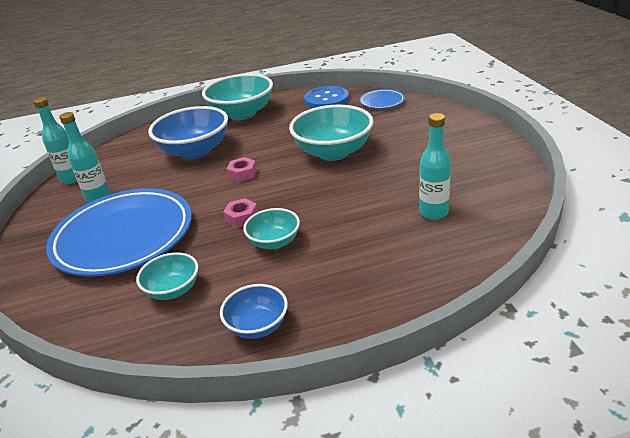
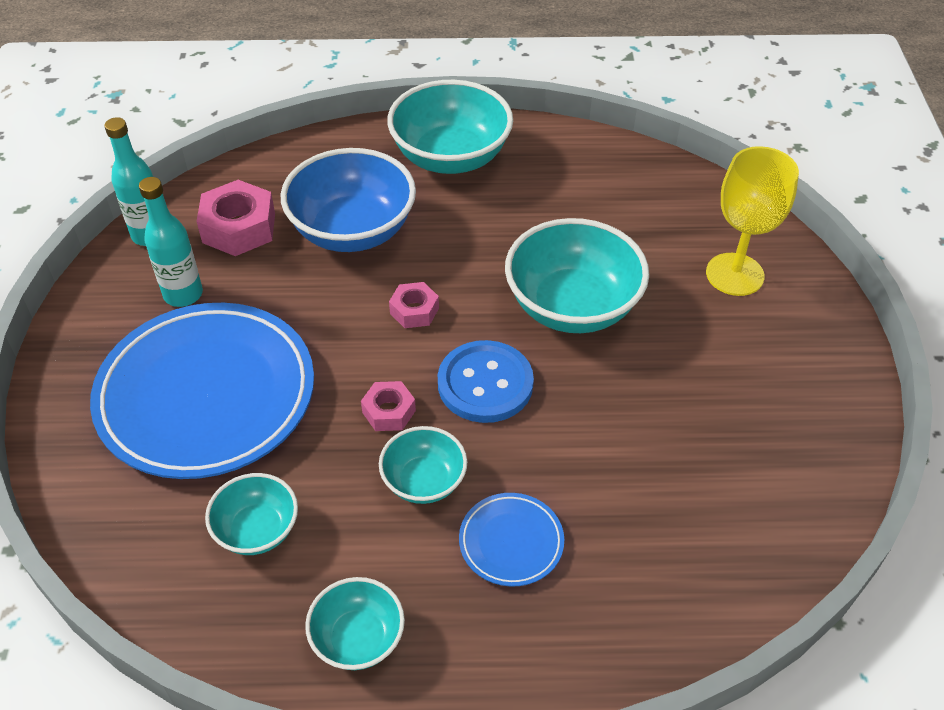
camera: 10 degrees right, 15 degrees up
blue bowl [220,284,288,339] -> turquoise bowl [305,577,405,670]
blue button [304,86,349,108] -> blue button moved to [438,340,534,423]
blue plate [360,89,405,109] -> blue plate moved to [459,493,564,587]
turquoise bottle [419,113,451,220] -> none
none -> pink nut [196,180,275,256]
none -> yellow goblet [706,146,799,296]

